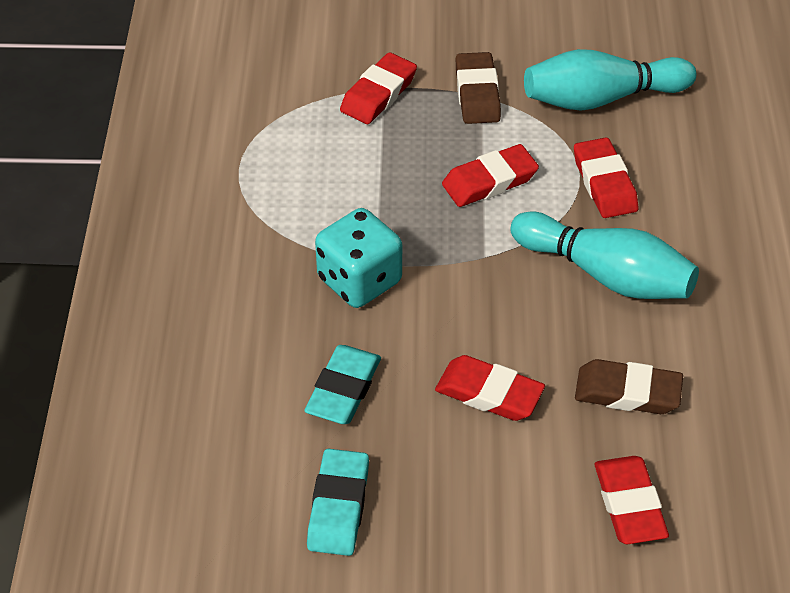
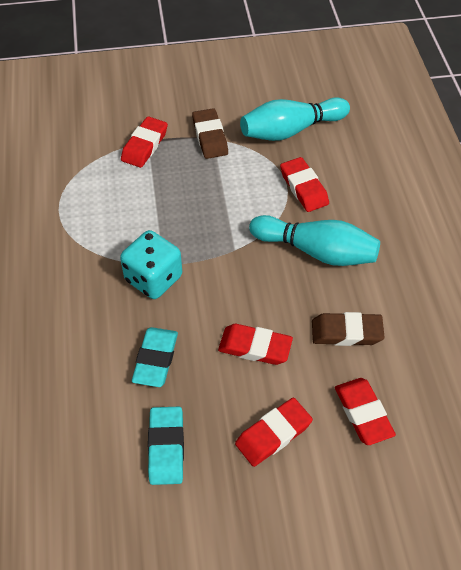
camera: 10 degrees left, 5 degrees up
red eraser [442,144,539,207] -> red eraser moved to [235,398,313,467]

